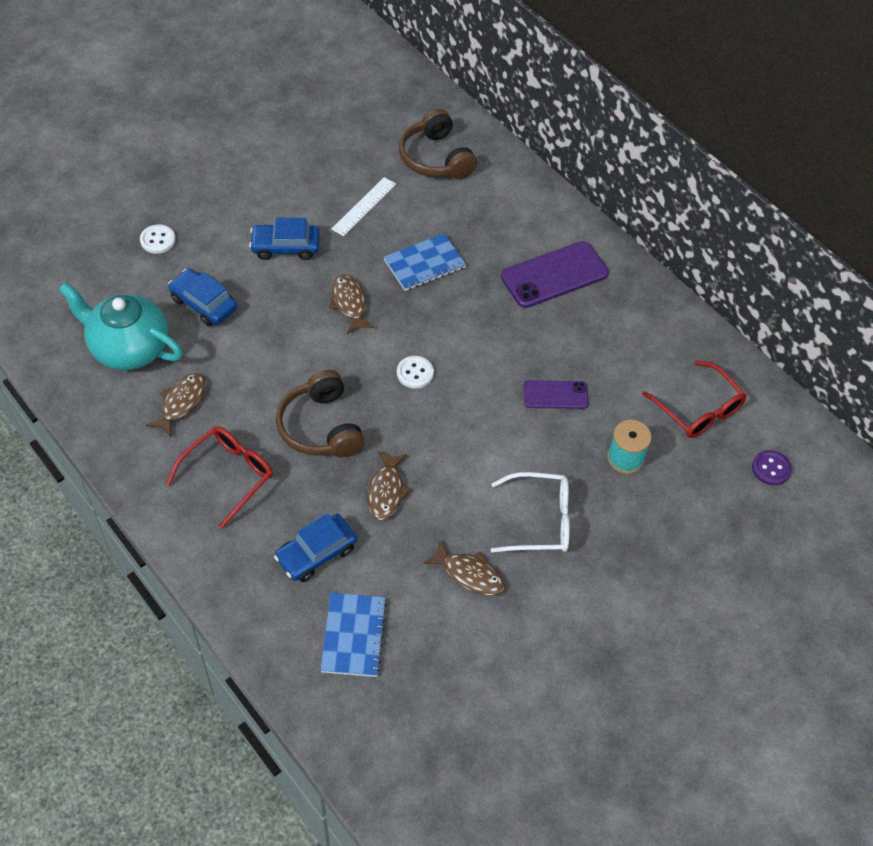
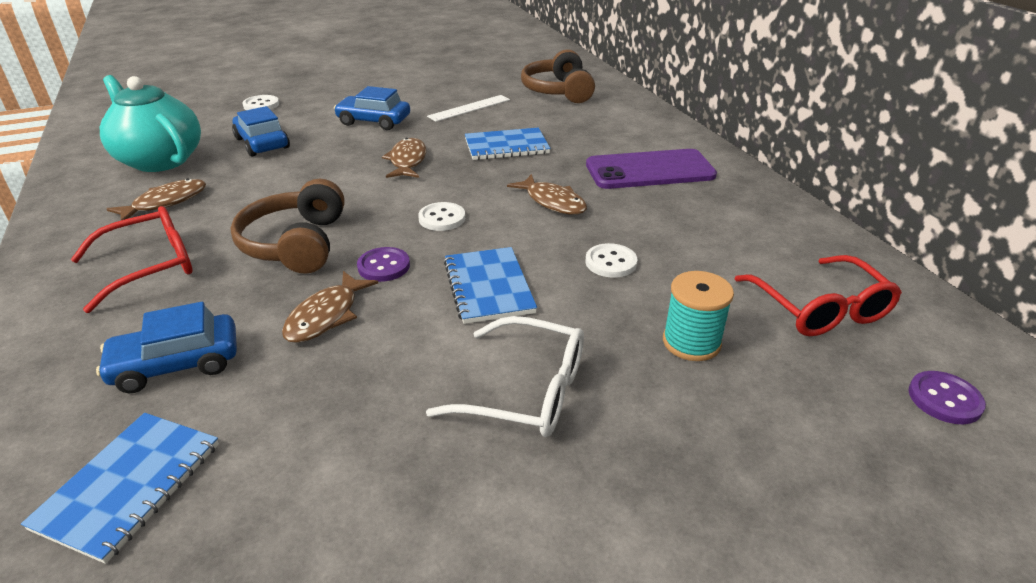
camera: 20 degrees right, 20 degrees down
brown fish [423,539,505,596] -> brown fish moved to [507,174,587,215]
purple phone [524,380,589,409] -> white button [585,243,637,278]
none -> purple button [357,247,410,282]
none -> blue notebook [444,247,537,324]

